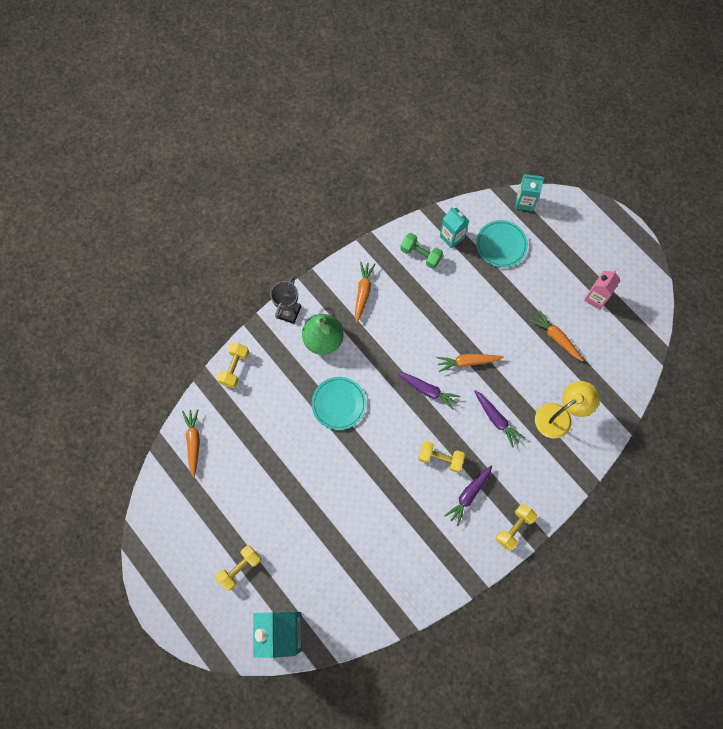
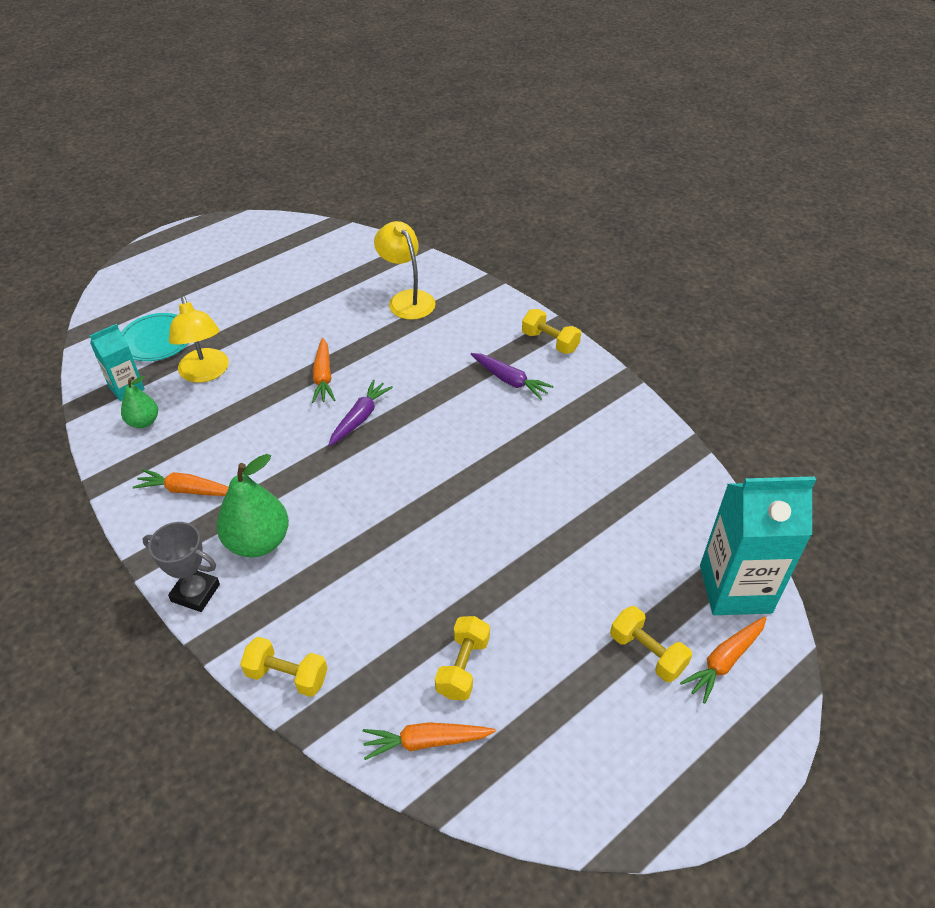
camera: 90 degrees left, 25 degrees down
turquoise plate [312,377,366,430] -> none
green dumbbell [400,233,443,269] -> green pear [121,376,158,428]
yellow dumbbell [418,441,465,473] -> yellow dumbbell moved to [435,616,490,700]
purple carrot [474,390,525,448] -> none
turquoise carton [515,174,544,211] -> none
orange carrot [529,310,584,361] -> orange carrot moved to [680,616,767,704]
pink carton [584,270,620,310] -> none
none -> yellow lamp [169,296,229,383]

